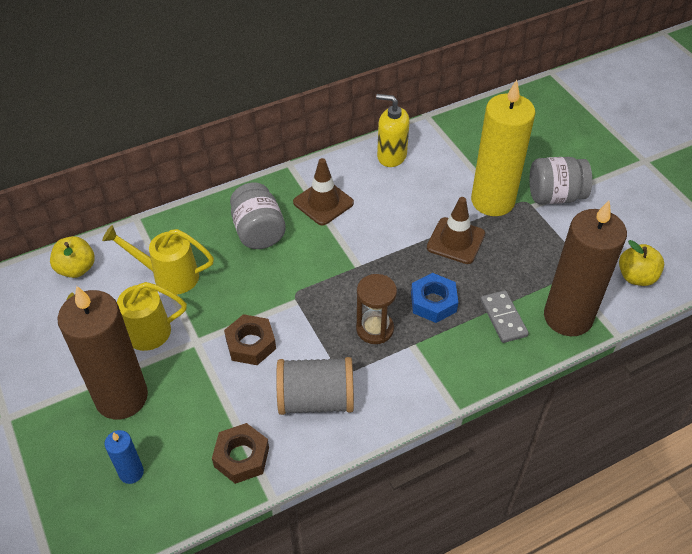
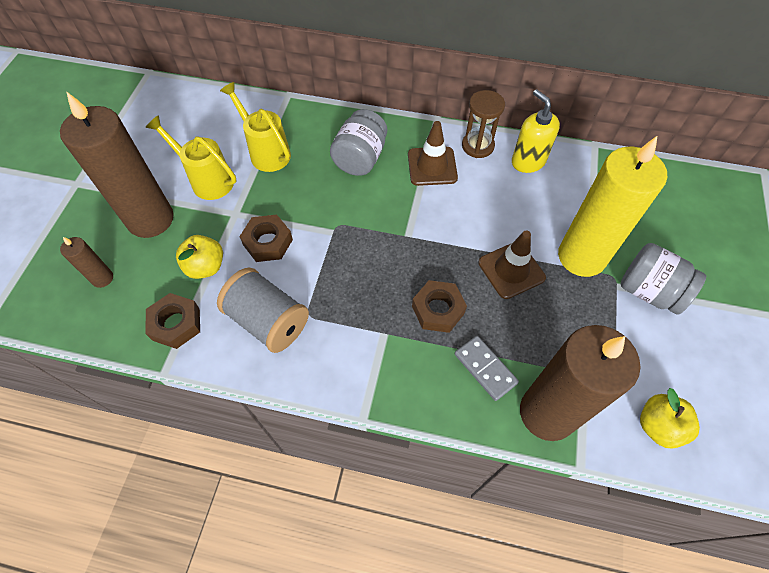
camera: 40 degrees right, 10 degrees up
yellow apple [50,236,95,278] -> yellow apple moved to [176,235,223,279]
blue candle [104,430,144,484] -> brown candle [60,237,113,288]
brown hourglass [356,274,397,344] -> brown hourglass moved to [462,90,505,158]
blue nut [411,273,458,323] -> brown nut [412,280,467,333]
grey domino [480,290,529,343] -> grey domino turned 60 degrees counterclockwise [454,336,519,401]

